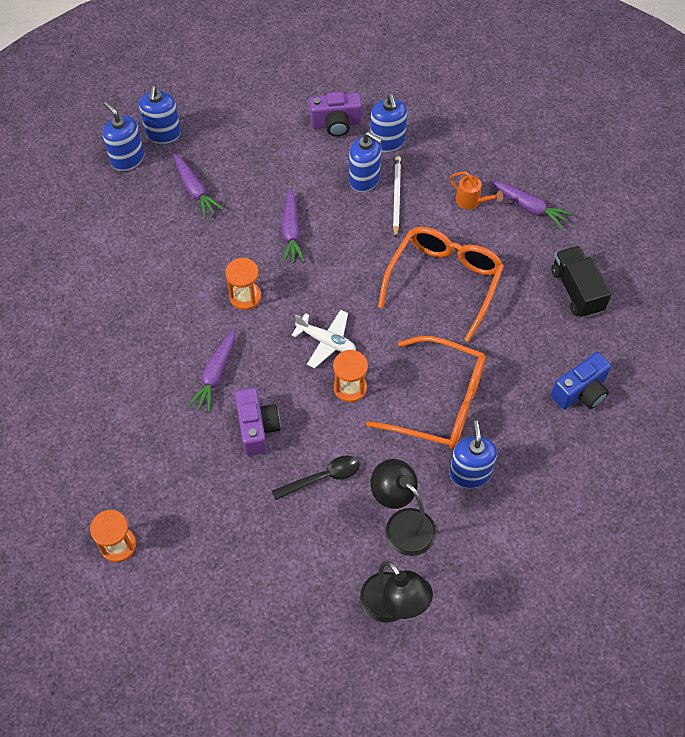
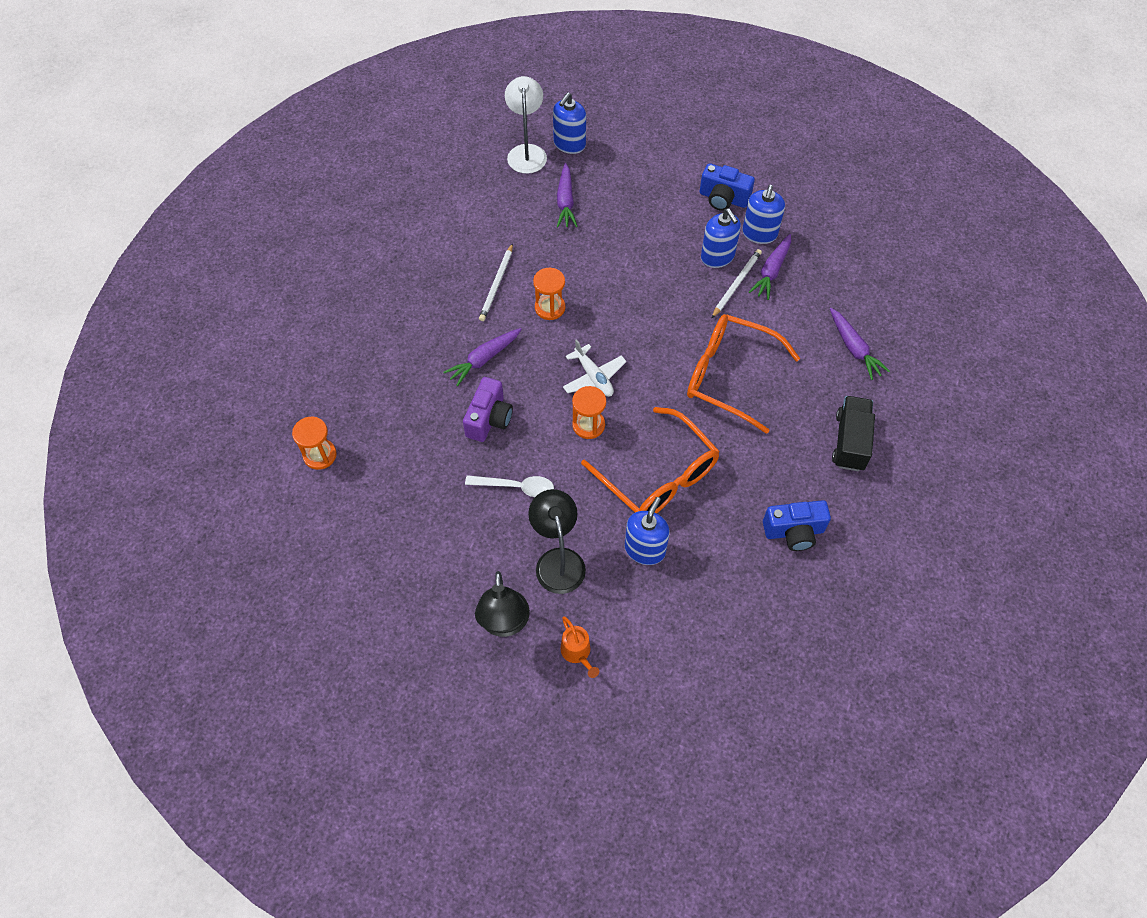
camera: 30 degrees right, 0 degrees up
blue soap dispenser [103,102,144,171] -> white lamp [505,76,547,174]
black spoon [272,456,360,500] -> white spoon [465,475,554,497]
purple carrot [282,189,305,263] -> purple carrot moved to [749,234,791,300]
purple camera [309,92,362,137] -> blue camera [700,163,755,211]
orange glasses [378,227,504,342] -> orange glasses turned 120 degrees counterclockwise [687,314,800,434]
orange watering can [449,172,503,210] -> orange watering can moved to [560,616,599,678]
none -> white pencil [479,243,513,321]

